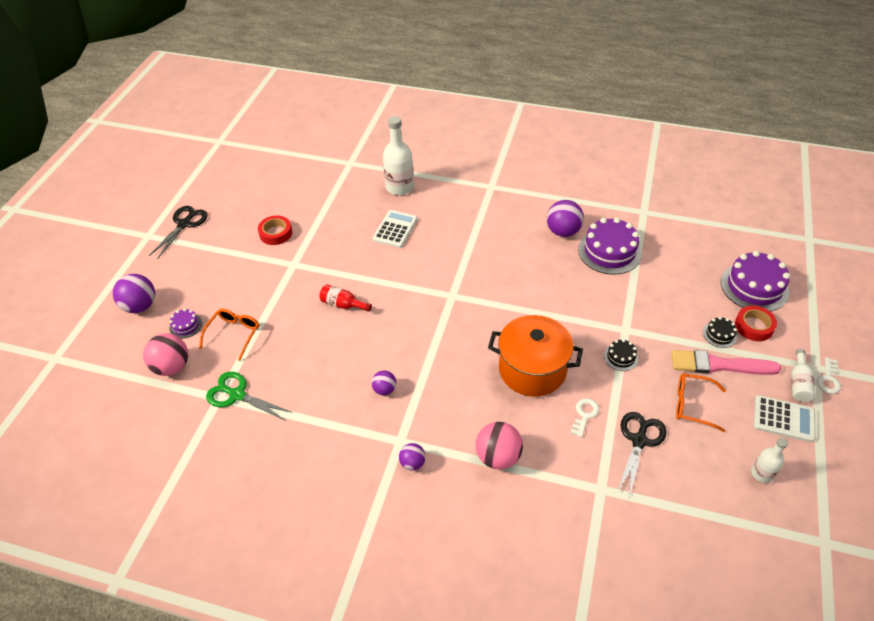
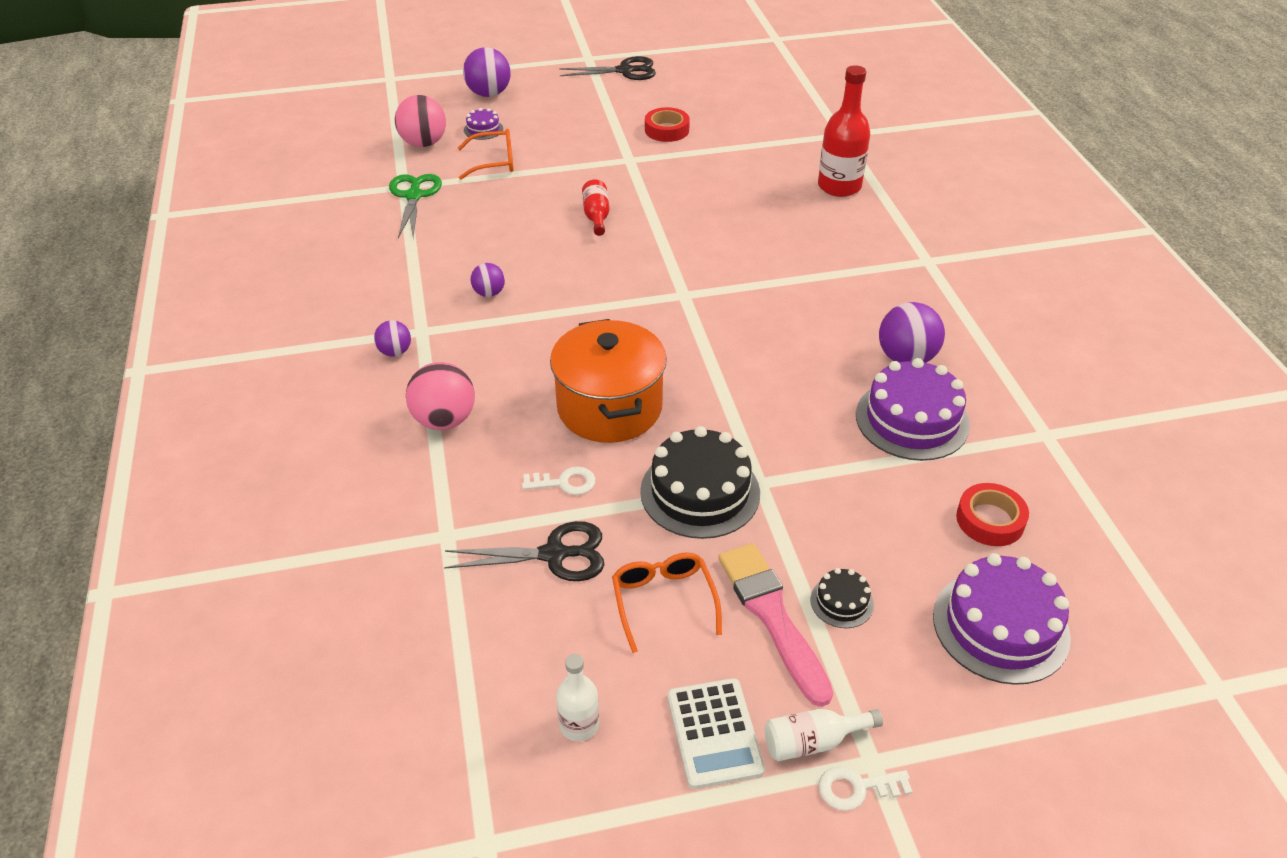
camera: 60 degrees right, 5 degrees down
white calculator [373,210,418,248] -> none
white bottle [383,116,414,195] -> red bottle [818,65,870,197]
black cake [604,339,638,371] -> black cake [640,426,760,539], size x2.09
red tape [735,306,777,341] -> red tape moved to [956,483,1029,546]

